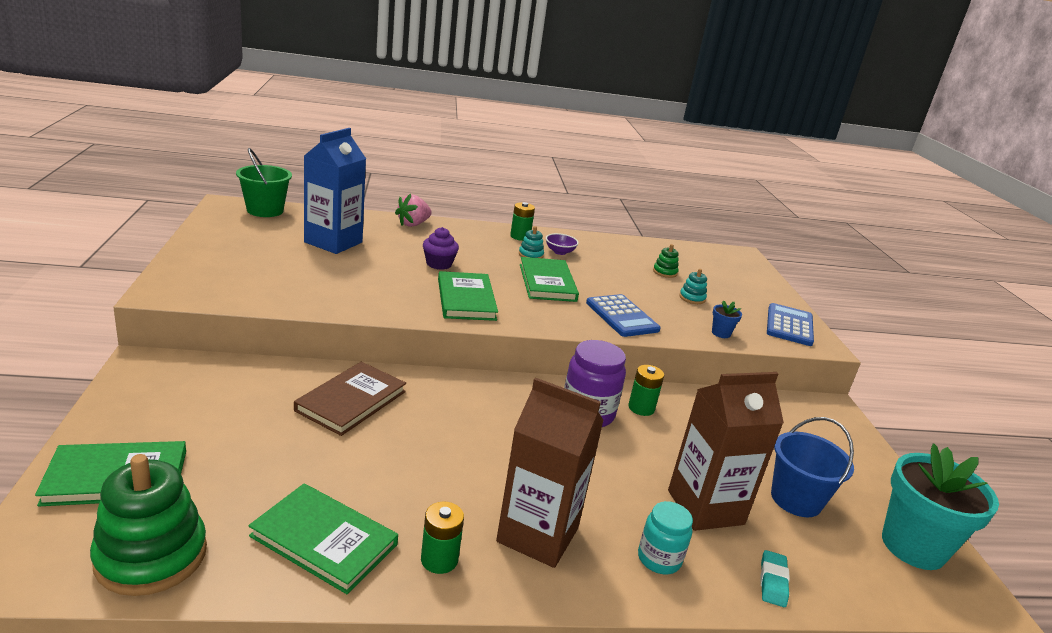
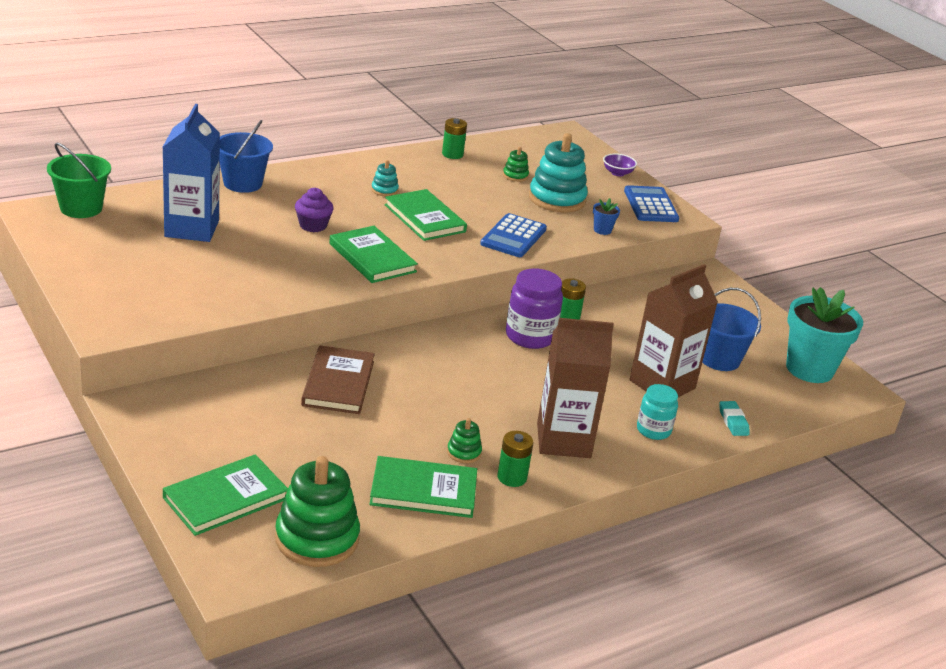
camera: 25 degrees left, 5 degrees up
pink strawberry [395,194,432,227] -> blue bucket [220,120,273,193]
green battery [510,202,535,241] -> green battery moved to [442,118,467,159]
purple bowl [546,233,579,255] -> purple bowl moved to [603,153,637,176]
blue calculator [586,294,661,337] -> blue calculator turned 75 degrees clockwise [480,213,547,257]
turquoise stacking toy [679,269,707,304] -> turquoise stacking toy [529,133,588,212], size x2.18
none -> green stacking toy [447,418,482,463]

